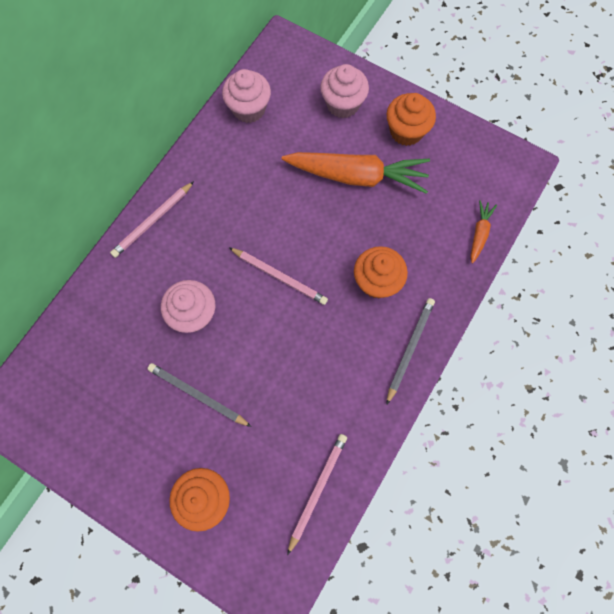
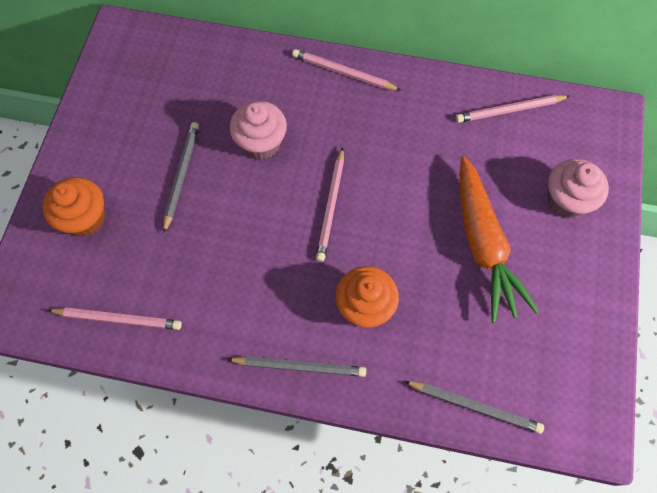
camera: 70 degrees right, 5 degrees down
pink cupcake [222,69,271,123] -> pink pencil [456,95,570,123]
orange cupcake [387,93,436,146] -> none
orange carrot [471,200,497,263] -> grey pencil [404,381,544,434]

